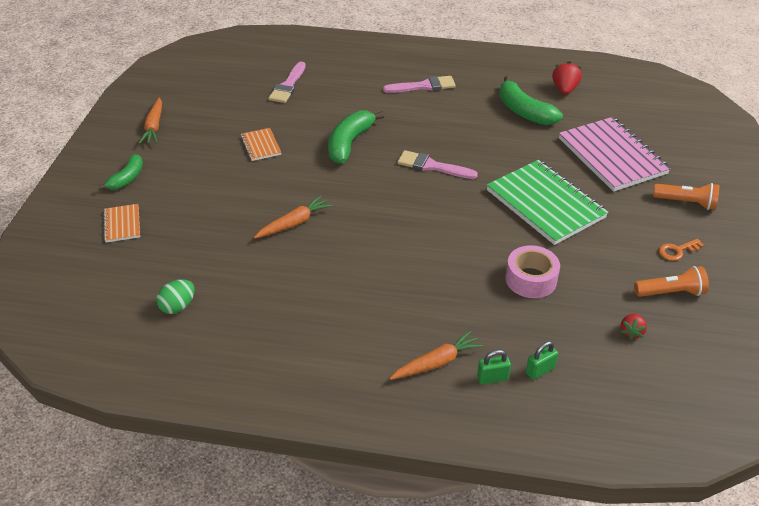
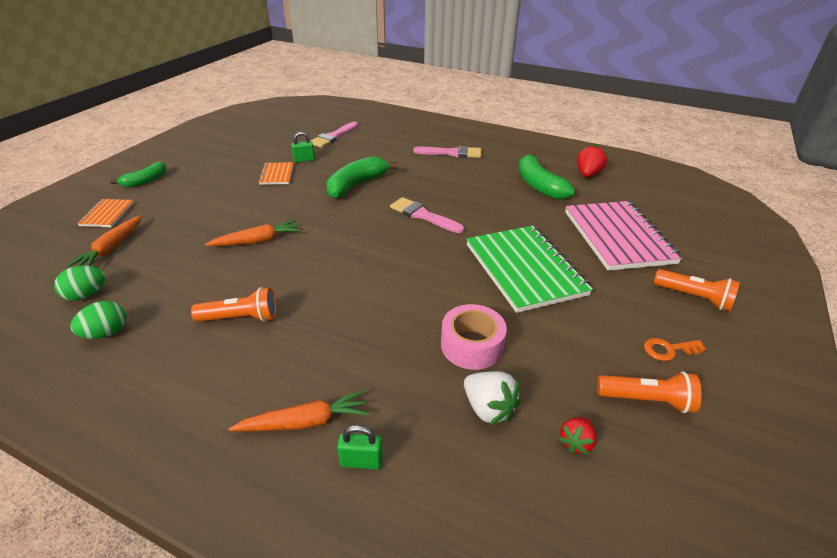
camera: 15 degrees right, 5 degrees down
orange carrot [139,97,162,144] -> orange carrot moved to [68,215,142,266]
green padlock [526,341,558,380] -> green padlock moved to [291,132,315,163]
none -> green egg [70,301,126,339]
none -> orange flashlight [191,287,277,322]
none -> white strawberry [464,371,521,425]

